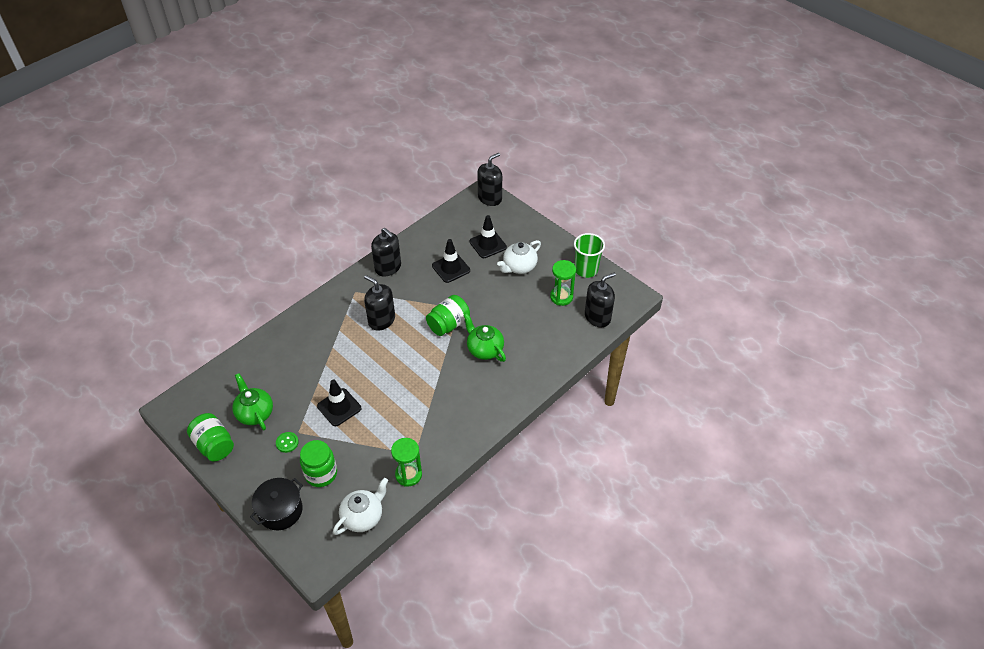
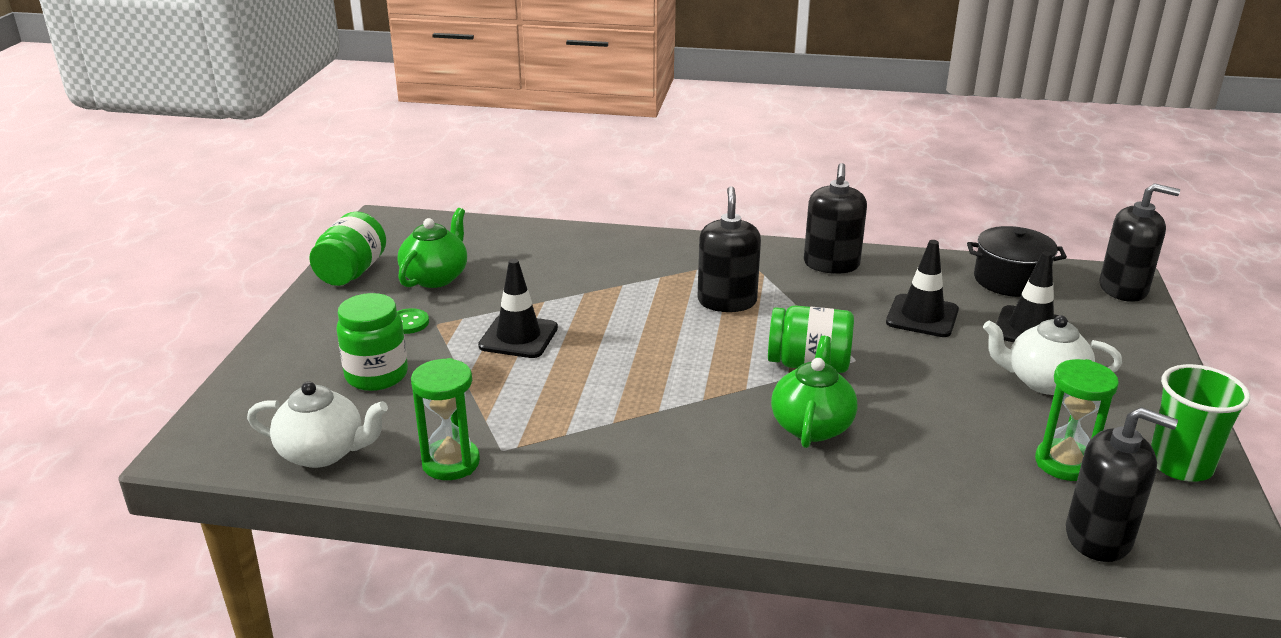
camera: 55 degrees right, 20 degrees down
black pot [250,478,303,530] -> black pot moved to [967,226,1067,297]

